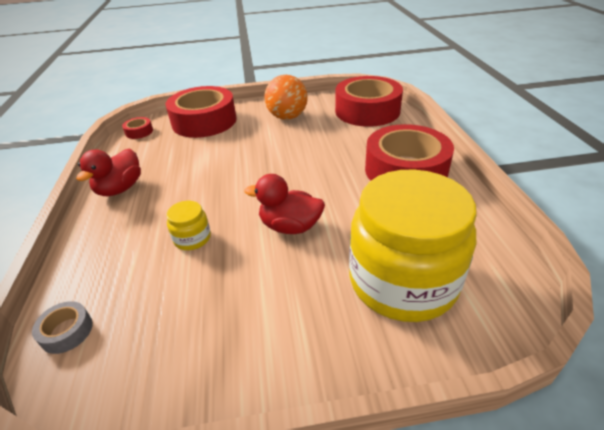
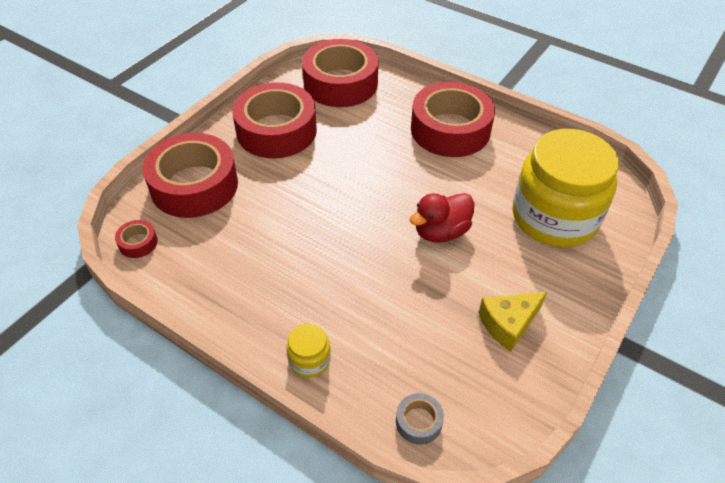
camera: 50 degrees left, 10 degrees up
red duck [76,148,141,196] -> none
yellow jar [166,201,211,250] -> yellow jar moved to [286,323,331,378]
orange ball [264,75,308,120] -> red tape [232,83,317,158]
none -> yellow cheese [478,292,547,352]

